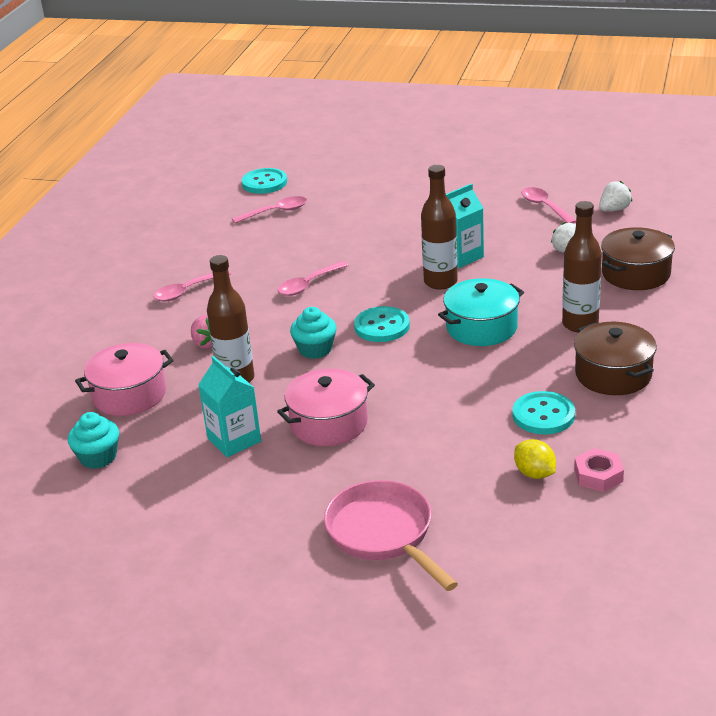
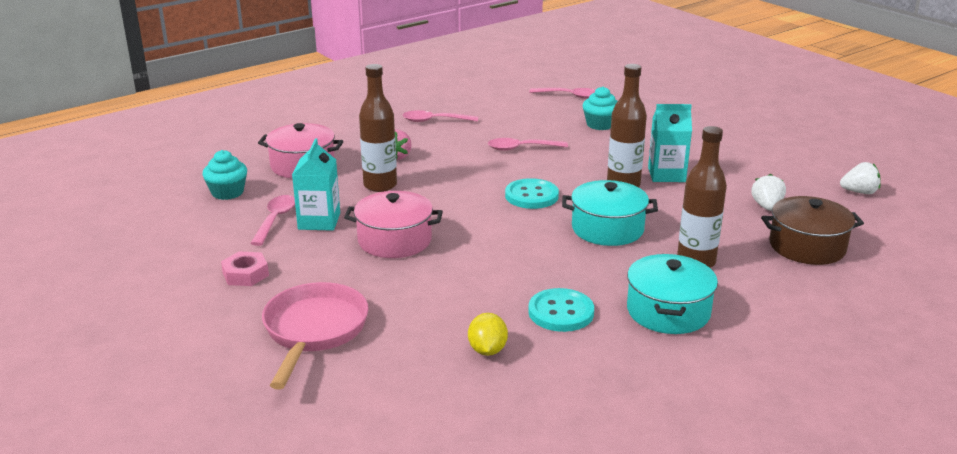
camera: 35 degrees right, 5 degrees down
turquoise button [242,168,287,194] -> none
turquoise cupcake [290,307,337,359] -> turquoise cupcake moved to [583,87,618,130]
pink spoon [522,187,576,223] -> pink spoon moved to [250,195,295,246]
brown pot [574,322,657,395] -> turquoise pot [627,254,718,334]
pink nut [574,448,624,492] -> pink nut moved to [221,251,269,286]

